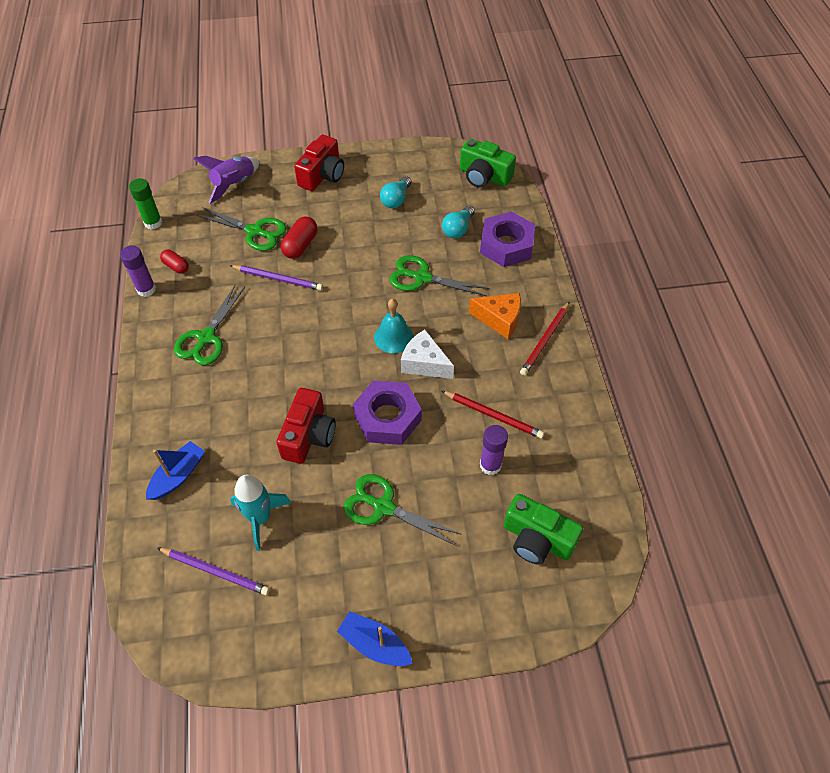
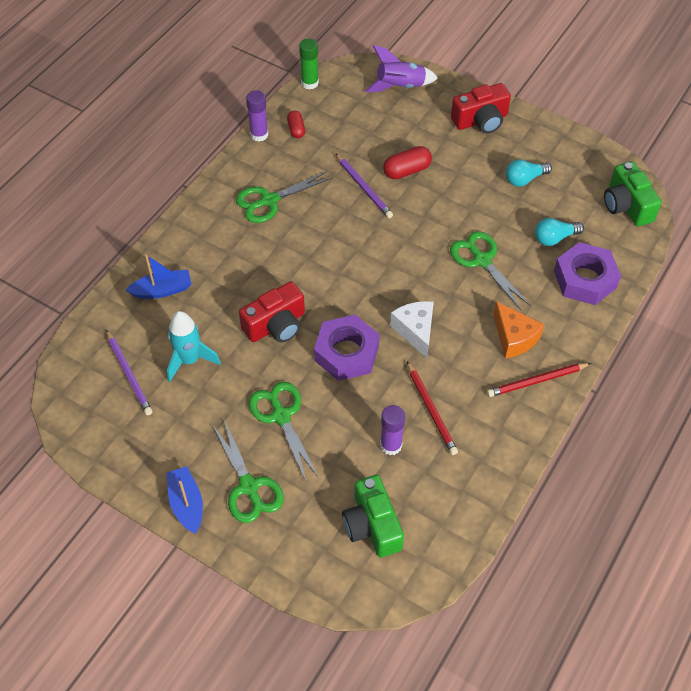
camera: 40 degrees right, 0 degrees up
green scissors [197,207,286,251] -> green scissors moved to [212,420,284,523]
turquoise bell [374,299,414,353] -> none

